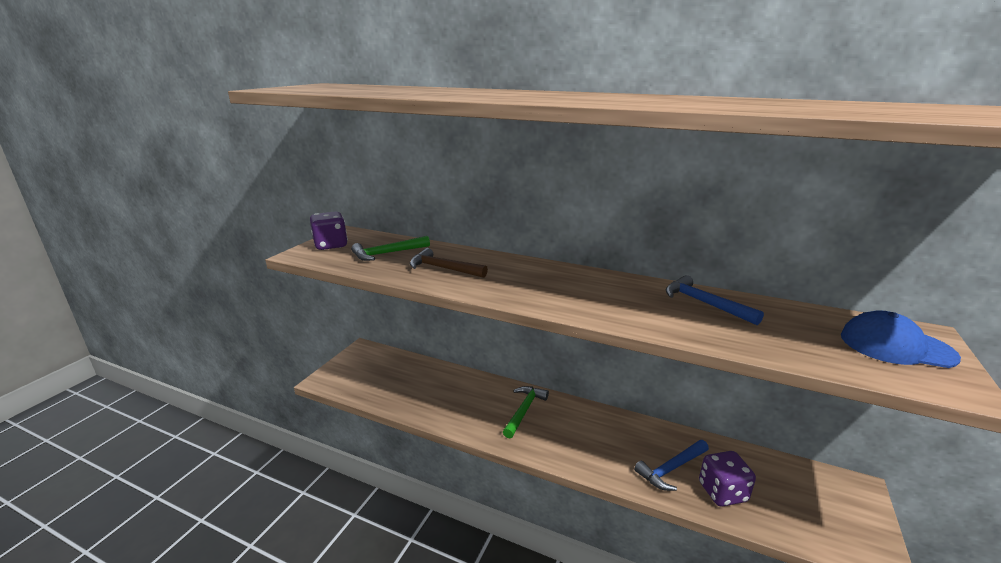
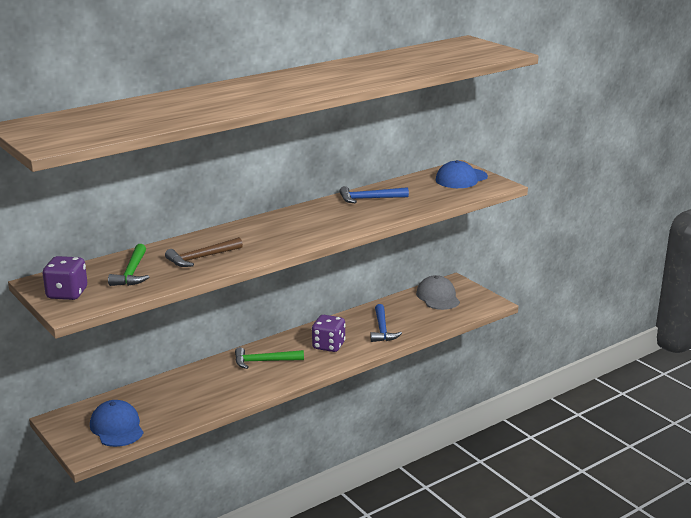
camera: 60 degrees left, 0 degrees up
green hammer [503,386,549,438] -> green hammer turned 60 degrees counterclockwise [235,347,304,369]
purple dice [699,451,756,506] -> purple dice moved to [312,315,346,352]
none -> blue cap [90,400,143,447]
none -> grey cap [416,275,460,310]

